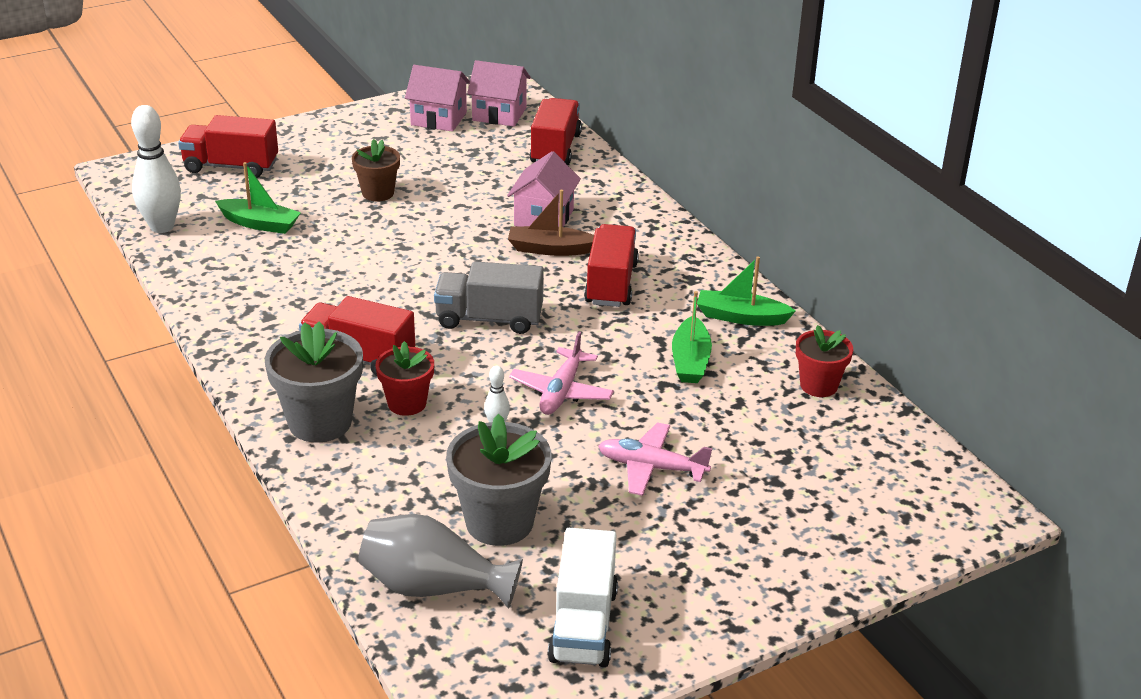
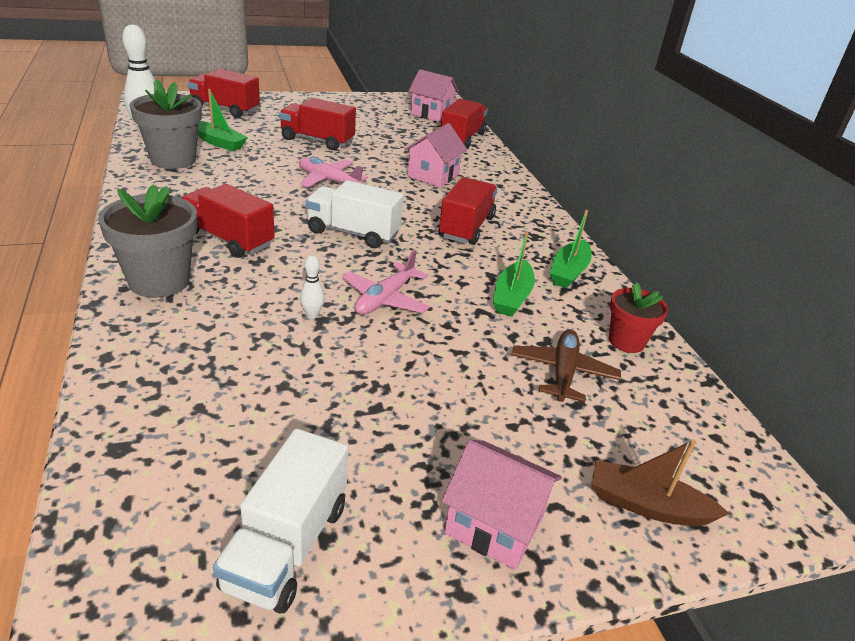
camera: 10 degrees right, 0 degrees up
brown flower pot [352,139,400,201] -> red truck [279,98,356,150]
grey vase [358,514,523,609] -> none
red flower pot [376,341,434,416] -> none
pink house [405,65,470,132] -> pink house moved to [442,440,562,570]
grey truck [434,261,544,334] -> white truck [305,180,403,248]
grey flower pot [446,414,551,546] -> grey flower pot moved to [130,79,202,169]
brown boat [508,190,594,256] -> brown boat moved to [591,439,730,526]
pink plane [598,422,712,496] -> pink plane moved to [299,157,368,187]
green boat [697,256,796,326] -> green boat turned 90 degrees counterclockwise [550,210,592,288]
none -> brown plane [511,329,621,402]

